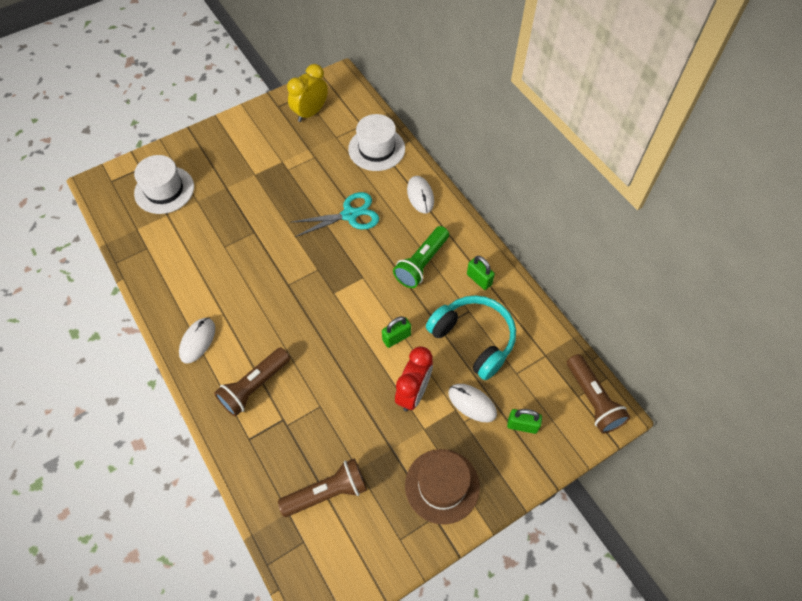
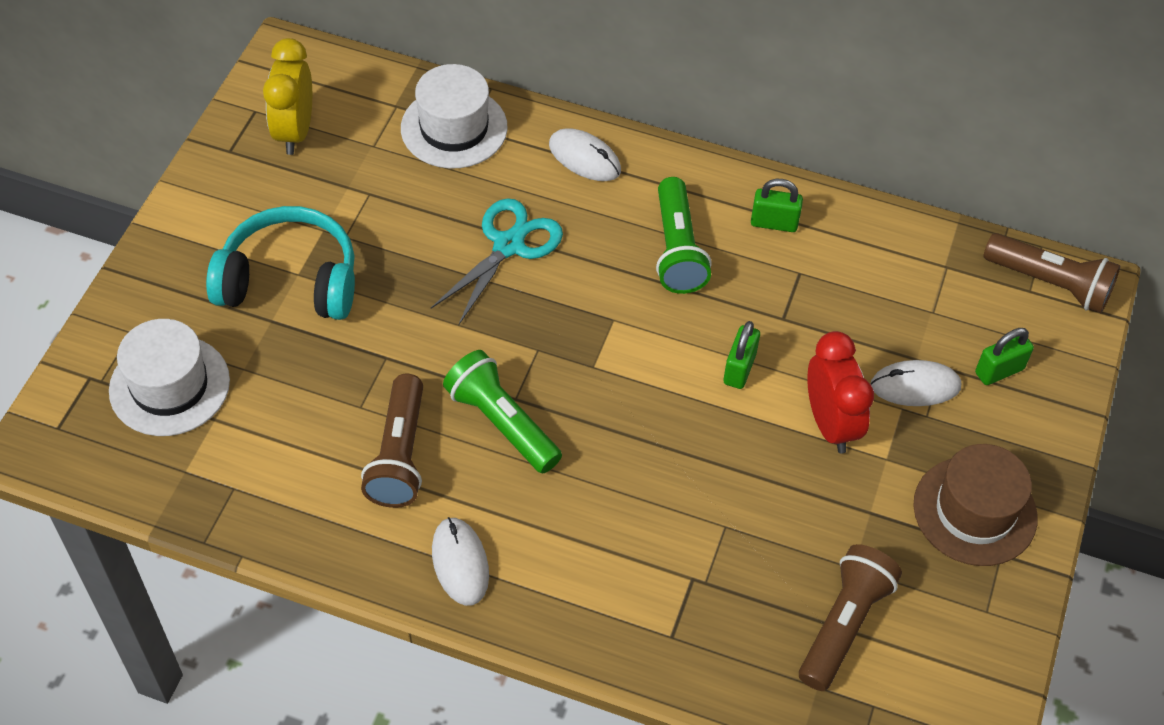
camera: 40 degrees left, 5 degrees down
brown flashlight [214,347,290,417] -> brown flashlight moved to [361,374,423,508]
turquoise headphones [426,295,516,380] -> turquoise headphones moved to [206,206,355,320]
none -> green flashlight [443,350,562,473]

